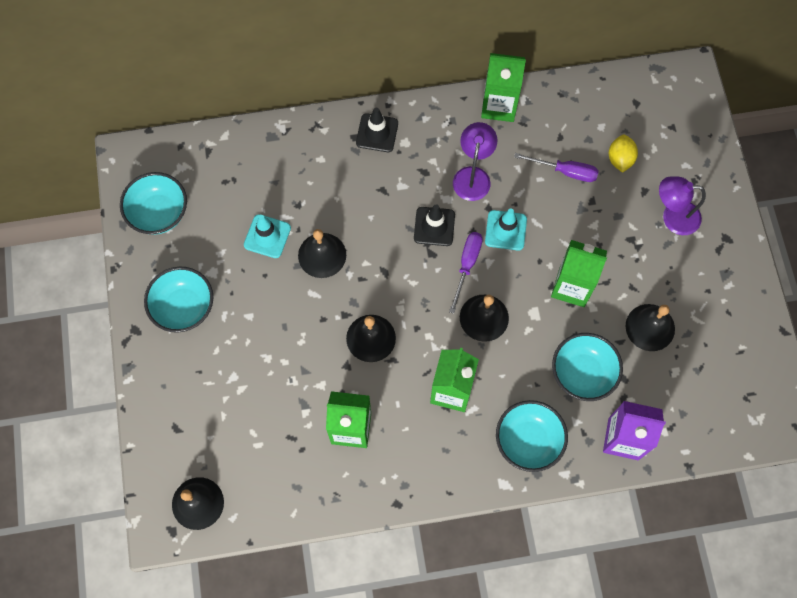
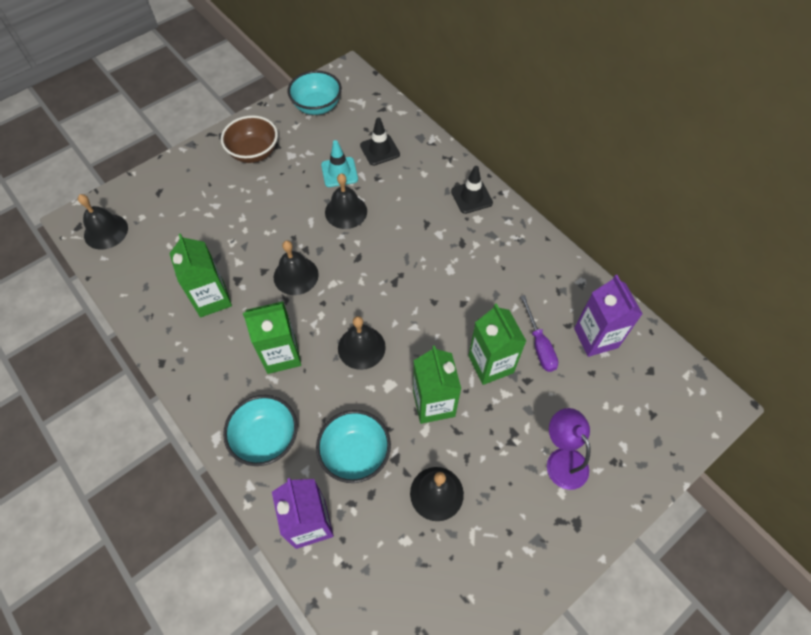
camera: 60 degrees right, 10 degrees down
turquoise bowl [144,267,213,333] -> brown bowl [221,115,278,163]
black traffic cone [414,204,455,246] -> black traffic cone moved to [360,117,400,166]
purple screwdriver [449,232,483,314] -> none
purple lamp [453,122,497,201] -> none
green carton [481,53,526,122] -> green carton moved to [468,303,526,385]
turquoise traffic cone [485,208,527,250] -> none
yellow lemon [609,135,638,173] -> none
none -> purple carton [574,275,643,357]

